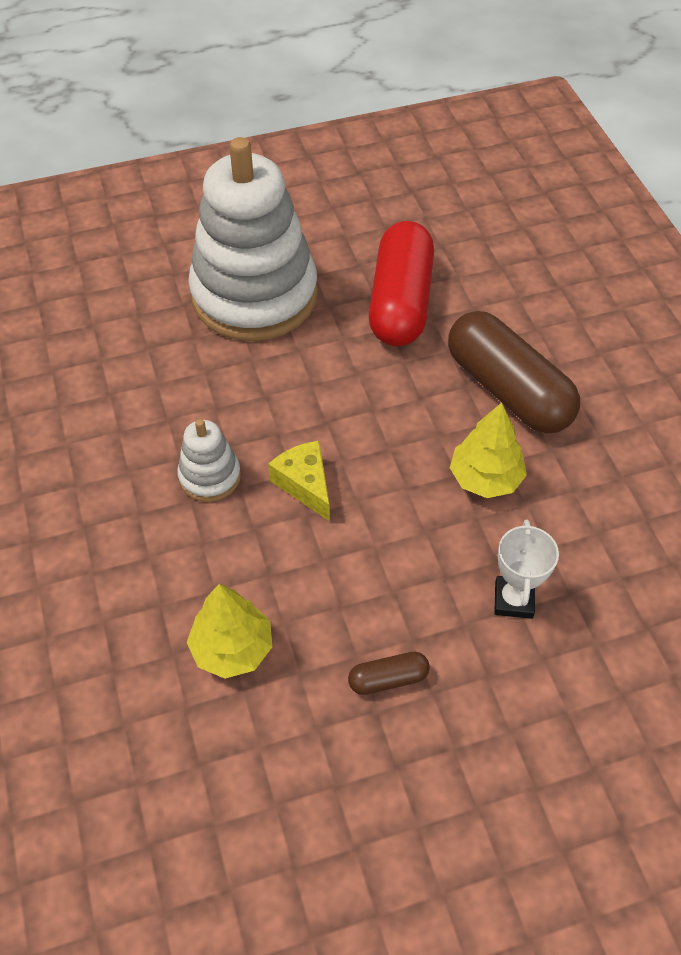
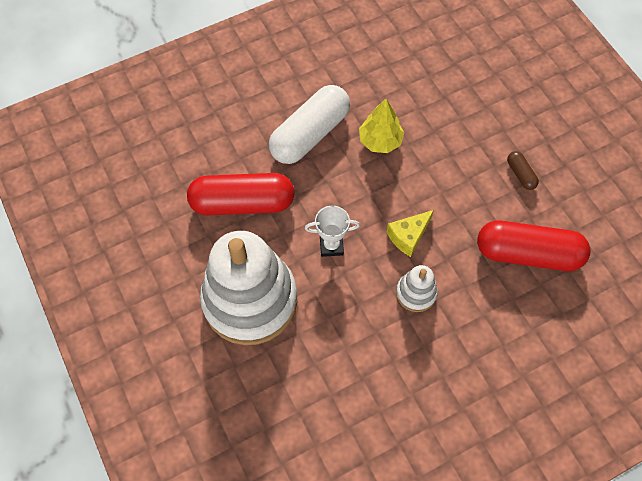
camera: 100 degrees left, 10 degrees up
yellow tree [187,584,272,679] -> red capsule [477,221,590,271]
brown capsule [448,311,580,434] -> white capsule [269,85,350,164]
white trophy [494,519,559,619] -> white trophy moved to [305,205,360,257]

